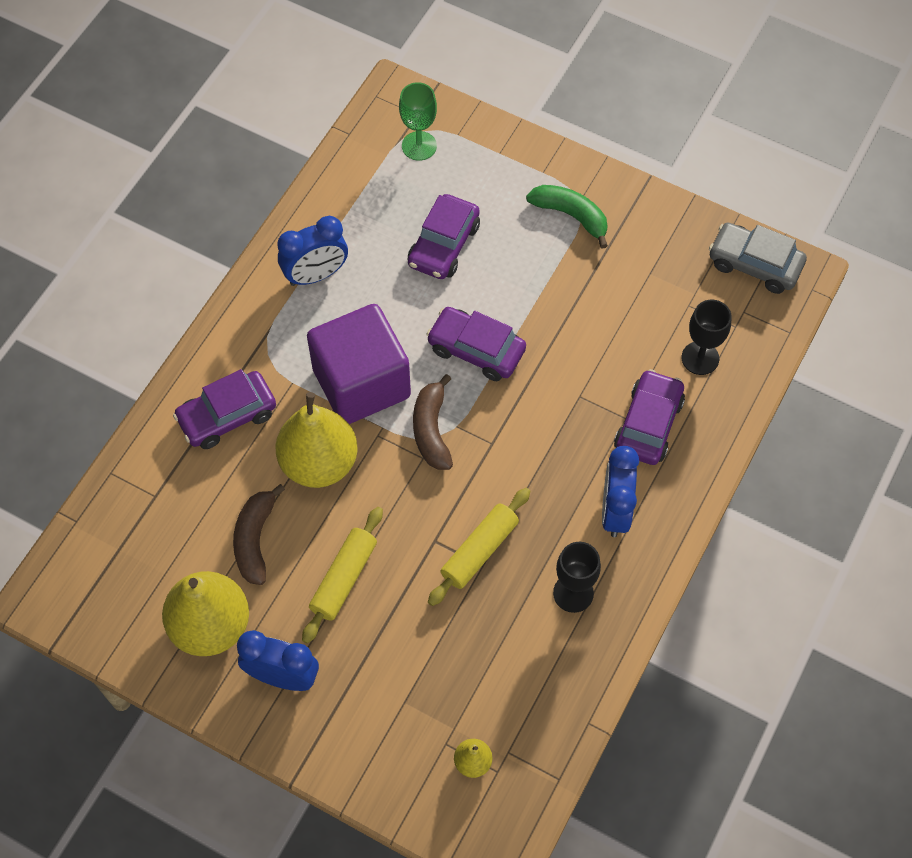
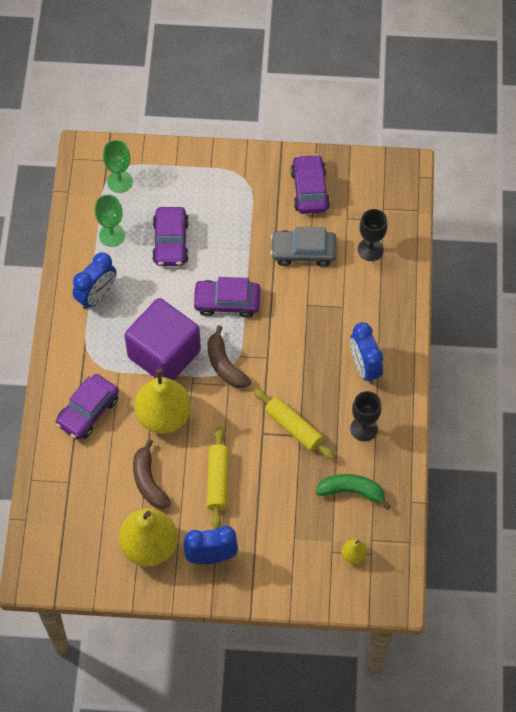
camera: 25 degrees left, 0 degrees up
yellow rolling pin [428,488,530,606] -> yellow rolling pin turned 60 degrees counterclockwise [254,388,335,460]
green banana [526,185,608,249] -> green banana moved to [315,474,391,510]
purple car [614,369,685,465] -> purple car moved to [291,154,330,214]
grey car [709,223,807,294] -> grey car moved to [270,227,337,267]
none -> green goblet [95,194,125,247]

